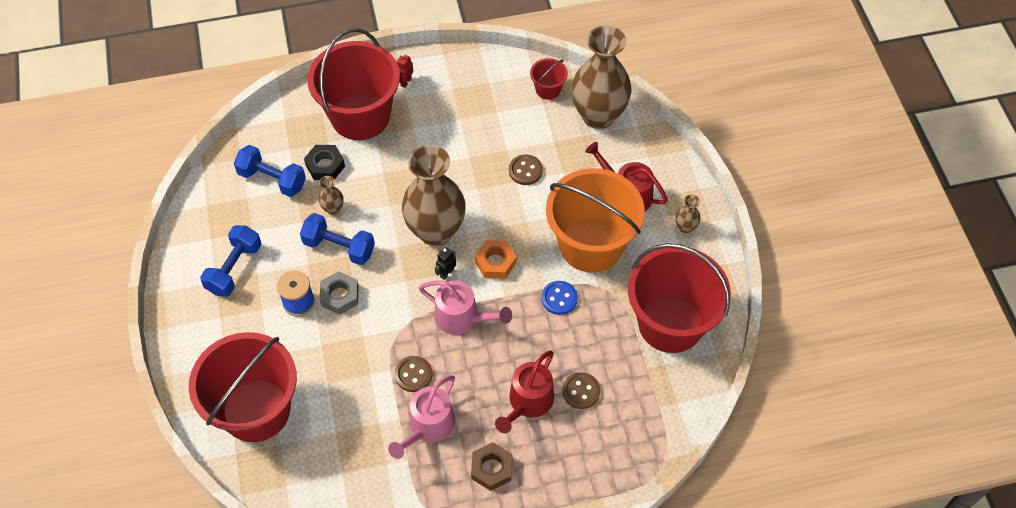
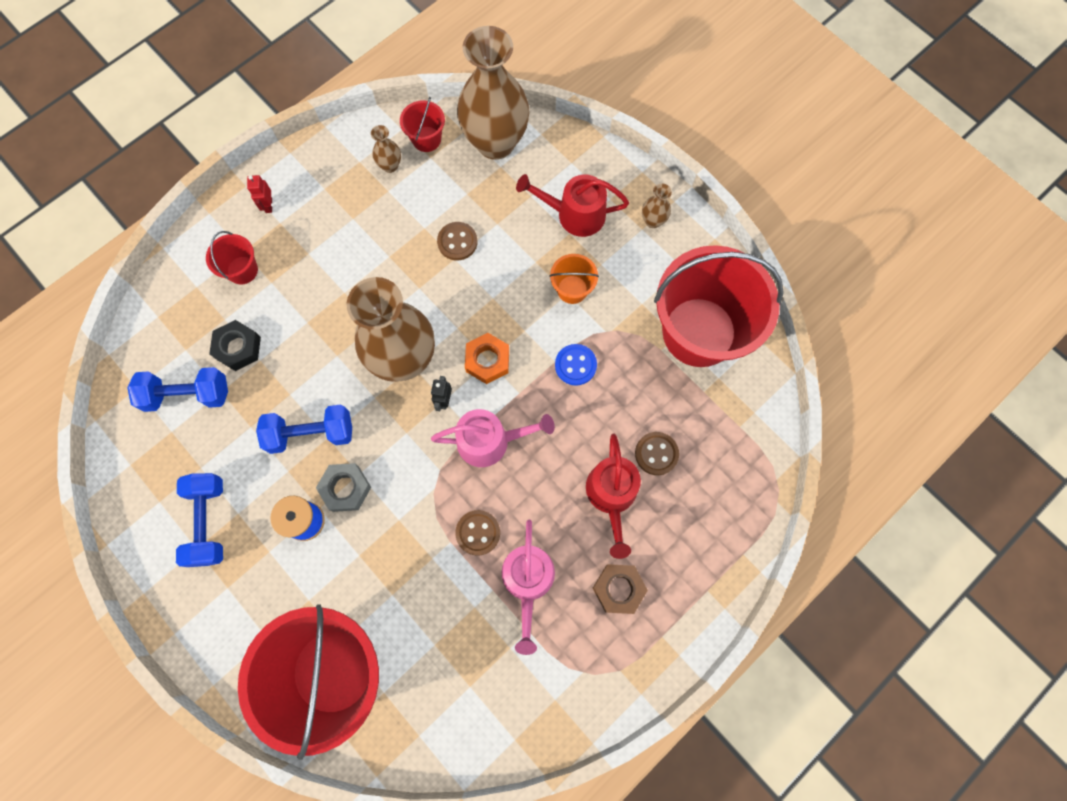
camera: 30 degrees left, 15 degrees up
red bucket [307,28,400,140] -> red bucket [206,231,258,285], size x0.43
brown vase [319,176,344,215] -> brown vase moved to [371,125,401,173]
orange bucket [546,168,645,273] -> orange bucket [549,254,599,304], size x0.43

